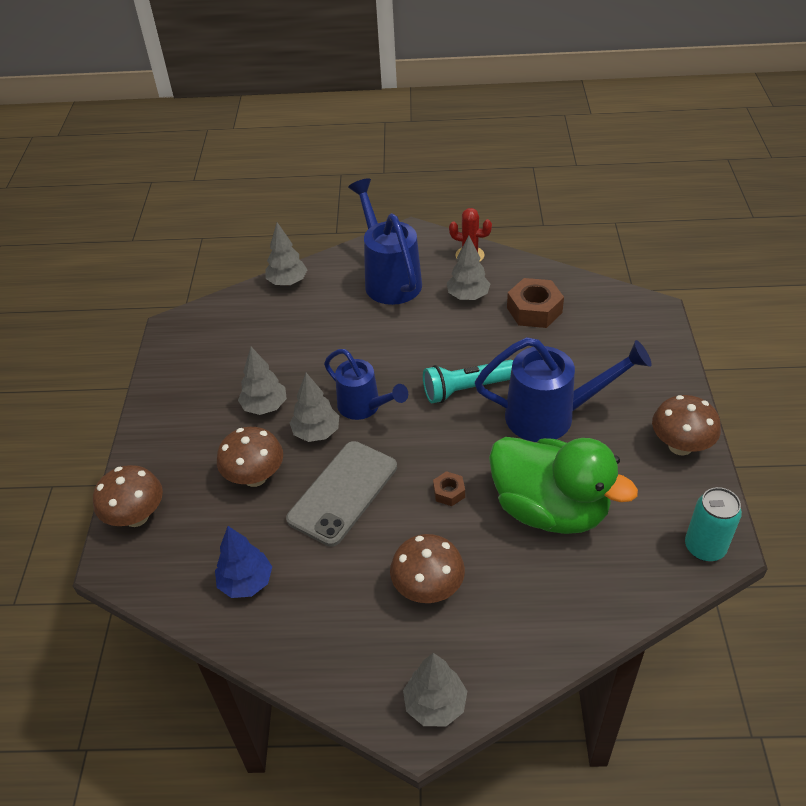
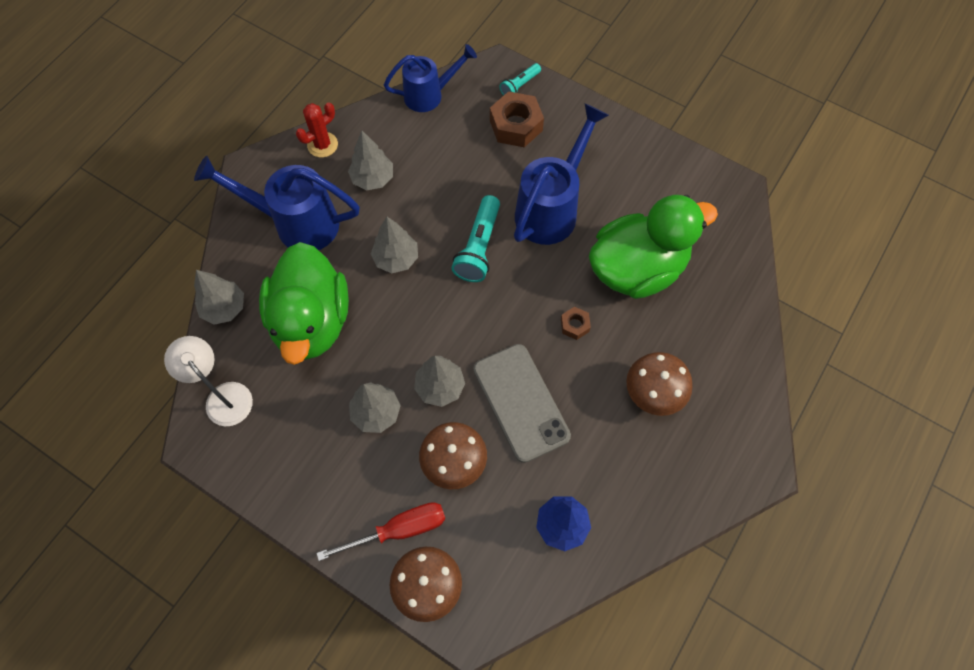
camera: 60 degrees left, 20 degrees up
blue watering can [324,349,408,420] -> blue watering can moved to [384,44,477,112]
grey tree [403,653,467,727] -> grey tree moved to [371,217,418,273]
brown nut [507,278,564,328] -> brown nut moved to [490,91,544,148]
brown mushroom [652,395,721,456] -> none
turquoise can [685,487,742,562] -> none
none -> white lamp [164,336,253,426]
none -> green duck [259,242,349,365]
none -> red screwdriver [316,502,445,561]
none -> turquoise flashlight [499,63,541,96]

